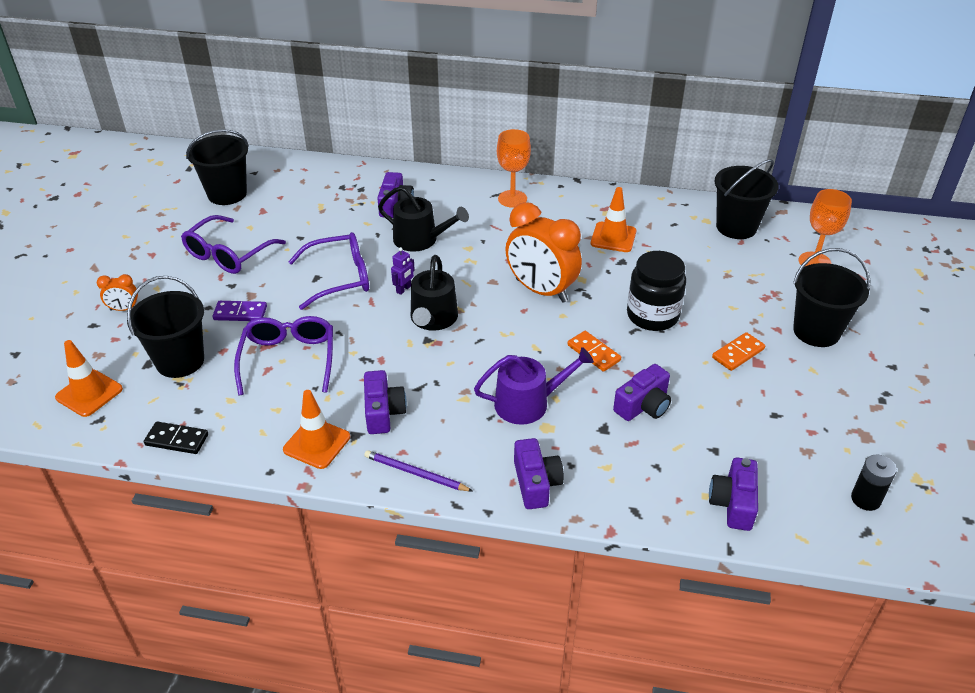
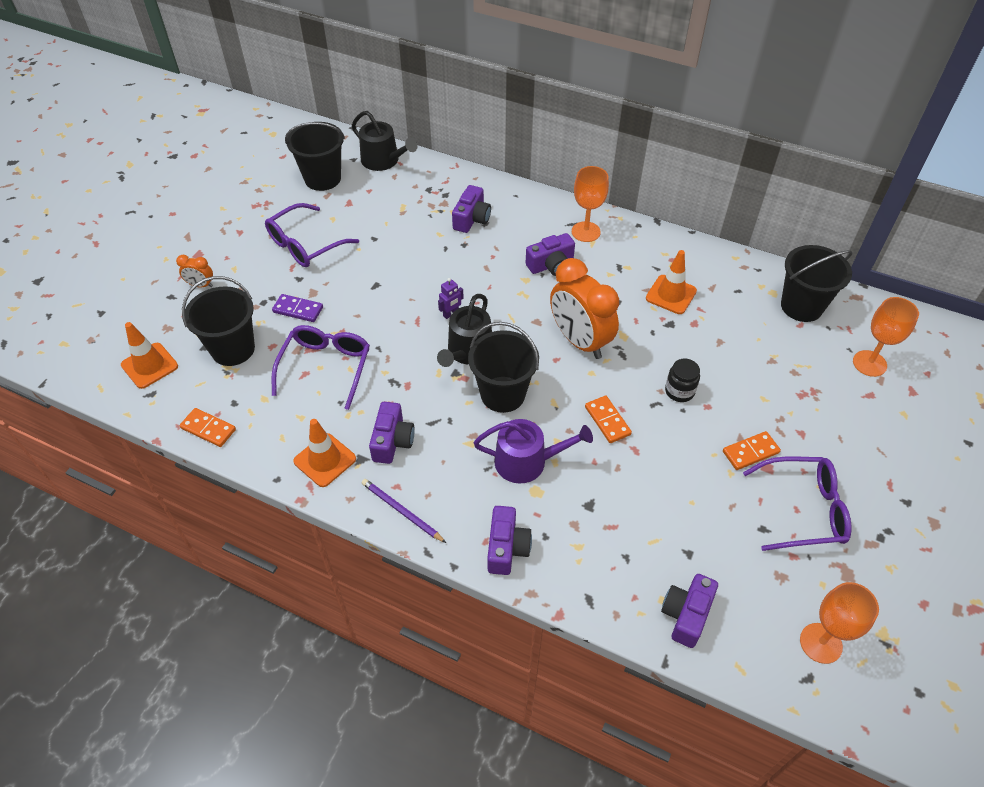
camera: 15 degrees right, 10 degrees up
black domino [144,421,208,454] -> orange domino [179,408,236,447]
purple glasses [288,232,369,310] -> purple glasses moved to [743,457,851,551]
black watering can [378,186,469,252] -> black watering can moved to [352,111,418,171]
purple camera [613,364,671,421] -> purple camera moved to [526,233,575,276]
black jar [627,251,686,331] -> black jar [665,358,700,402], size x0.57
black bucket [793,248,871,347] -> black bucket moved to [468,322,539,413]
black battery [851,455,897,511] -> orange goblet [800,582,879,664]

